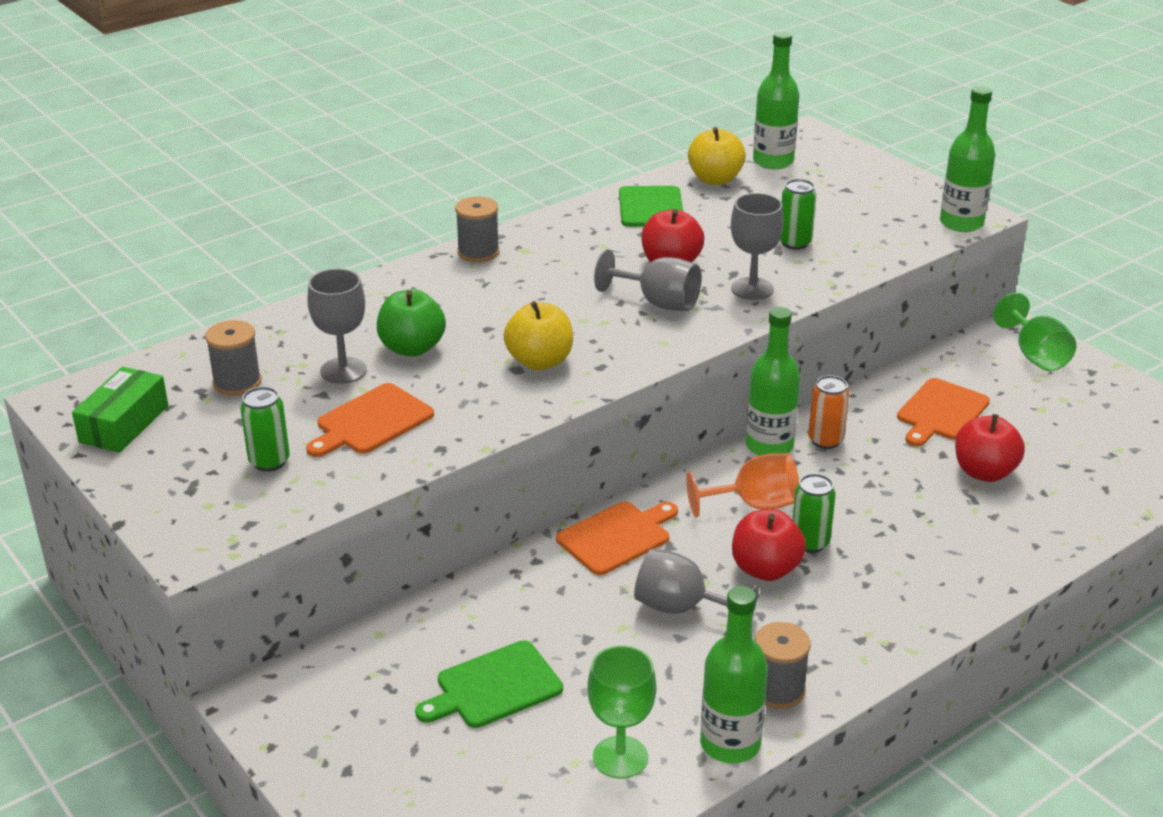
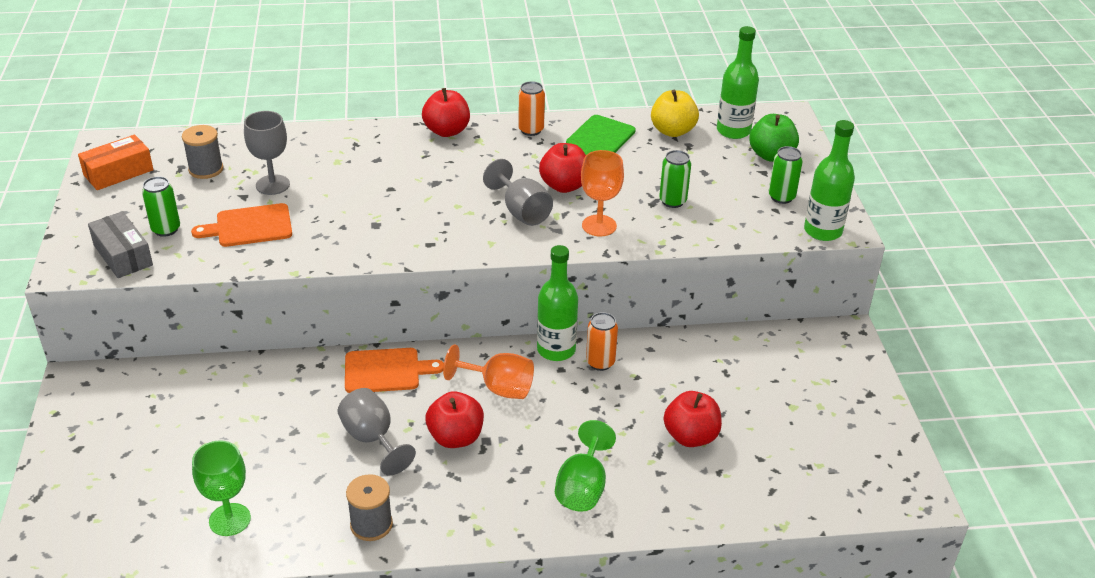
camera: 30 degrees right, 5 degrees up
green box [72,367,168,453] -> orange box [78,135,154,190]
green apple [377,289,446,357] -> green apple moved to [749,114,799,162]
green cutting board [415,640,563,728] -> none
grey spool [455,196,500,262] -> red apple [422,88,470,137]
yellow apple [504,301,573,370] -> none
green bottle [700,586,768,763] -> none
grey goblet [731,193,784,300] -> orange goblet [581,150,624,236]
green can [793,474,836,553] -> green can moved to [769,146,803,204]
orange cutting board [897,378,990,446] -> none
green goblet [993,293,1077,371] -> green goblet moved to [555,420,616,512]
none -> grey box [88,211,153,278]
none -> orange can [518,81,545,136]

